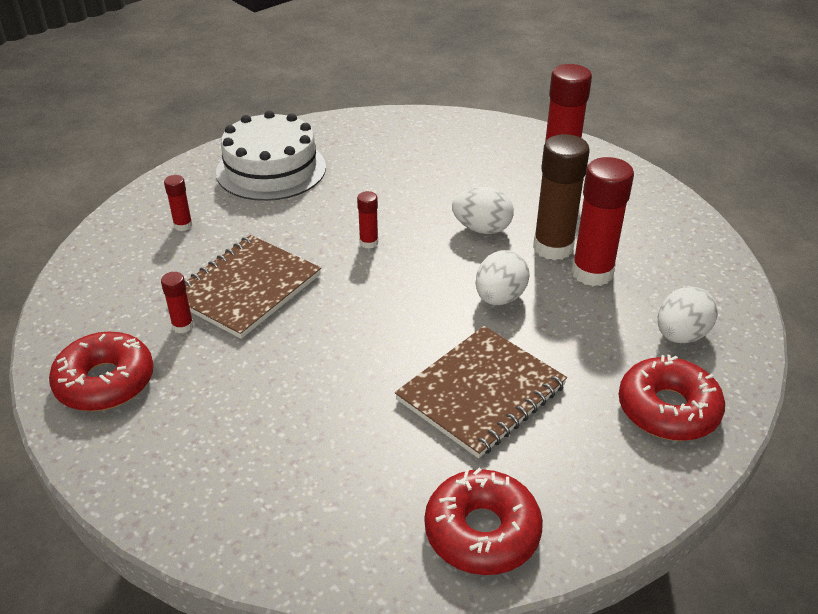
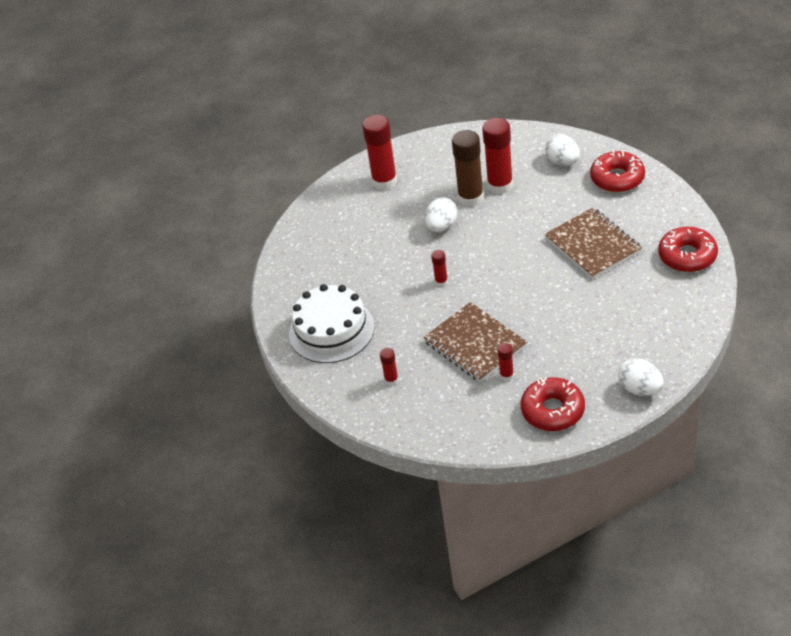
camera: 70 degrees left, 5 degrees up
white egg [475,250,530,305] -> white egg moved to [618,358,664,396]

